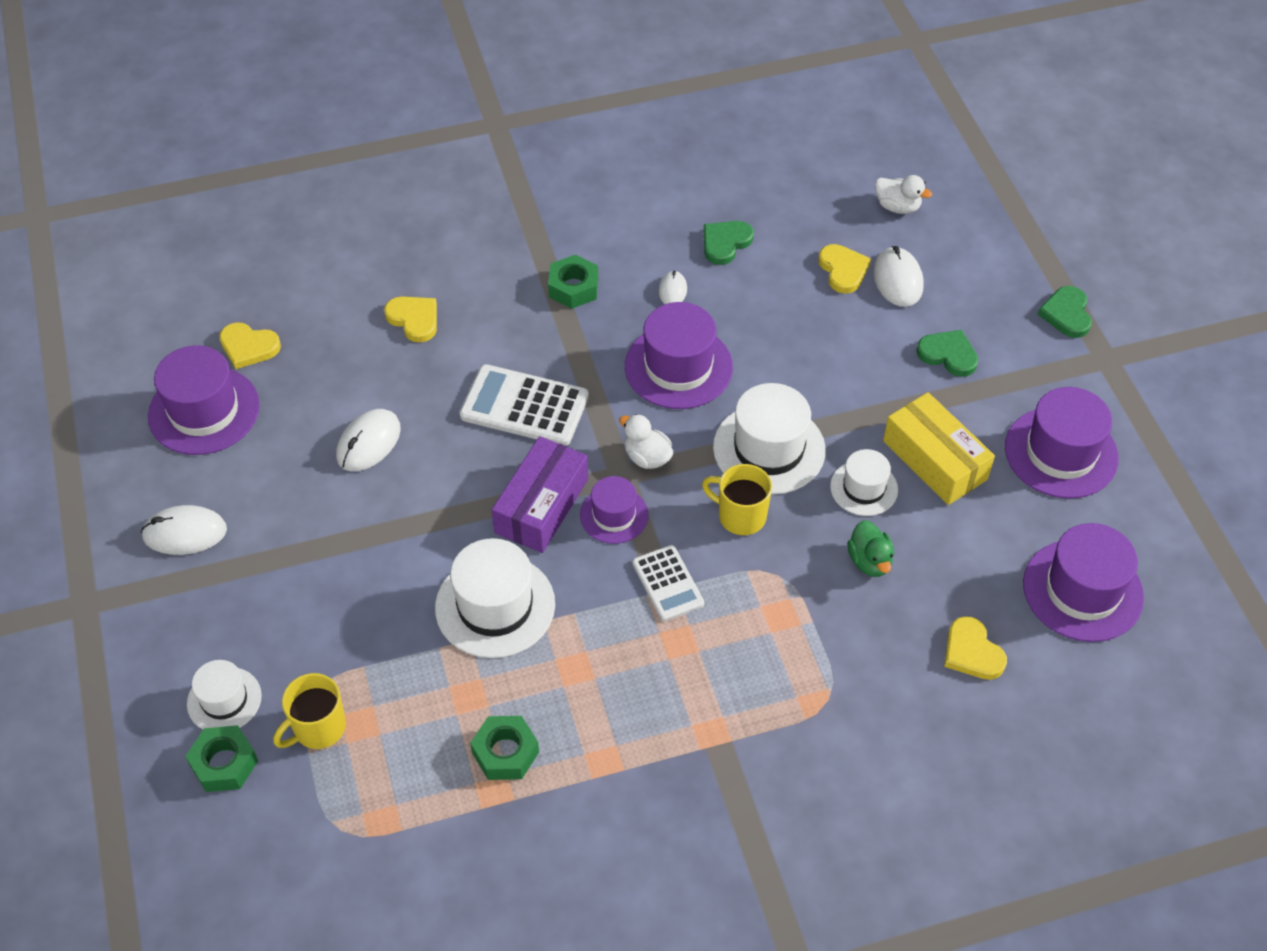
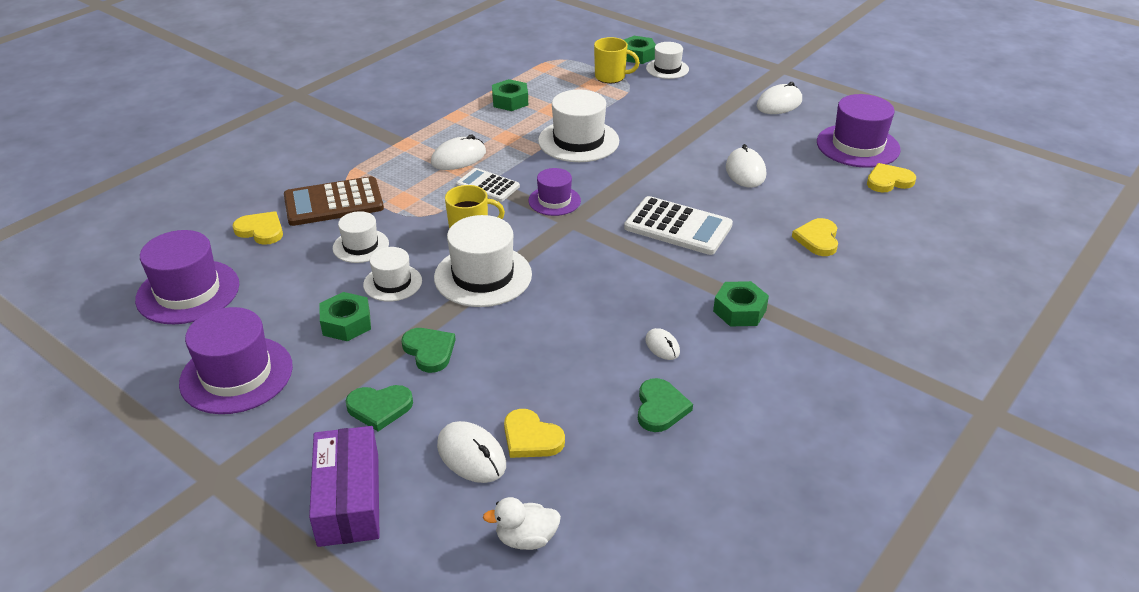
camera: 145 degrees right, 15 degrees down
yellow mug [274,673,346,749] -> yellow mug turned 90 degrees clockwise [594,37,640,83]
yellow heart [384,297,437,343] -> yellow heart turned 90 degrees clockwise [792,218,838,256]
white calculator [460,364,589,446] -> white calculator turned 45 degrees clockwise [624,196,733,255]
purple box [492,436,588,553] -> purple box moved to [309,426,380,547]
white duck [619,414,673,469] -> none
purple hat [625,302,733,409] -> none
green duck [847,520,894,577] -> white hat [333,211,389,263]
yellow box [883,392,995,505] -> green nut [320,292,371,341]
green heart [1038,286,1092,338] -> green heart moved to [401,328,456,373]
none -> brown calculator [284,176,384,226]
none -> white mouse [431,135,486,170]

